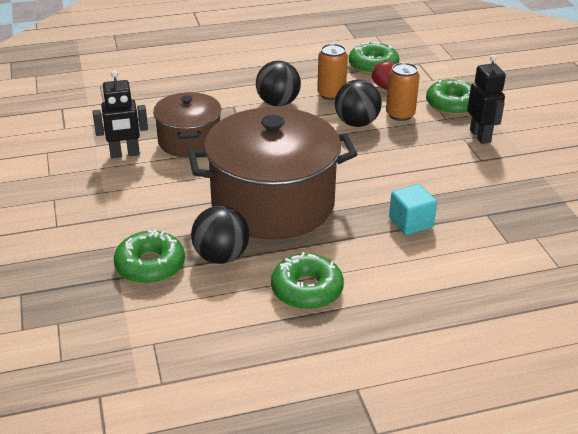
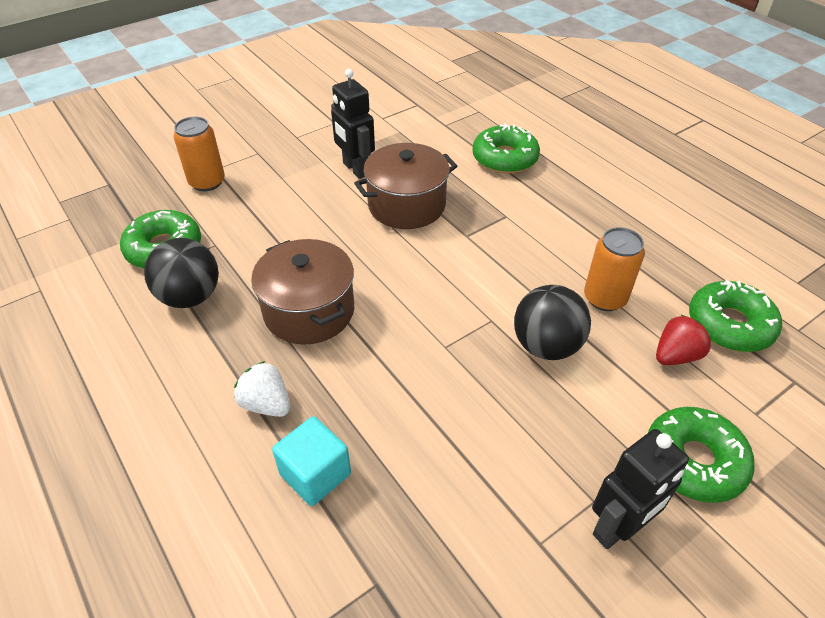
camera: 70 degrees right, 10 degrees up
brown pot [188,107,358,240] -> brown pot [251,239,354,345], size x0.56
black ball [256,61,301,106] -> none
green donut [271,252,344,310] -> green donut moved to [472,124,540,174]
orange can [386,62,420,121] -> orange can moved to [173,116,225,191]
none -> white strawberry [234,361,291,417]

